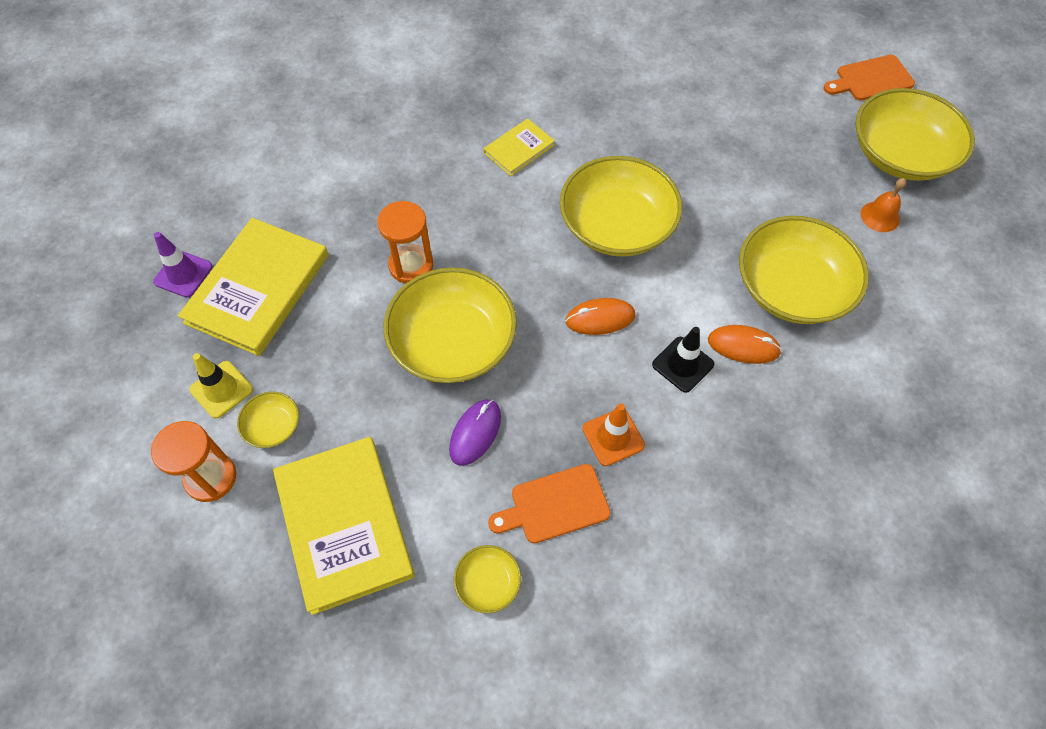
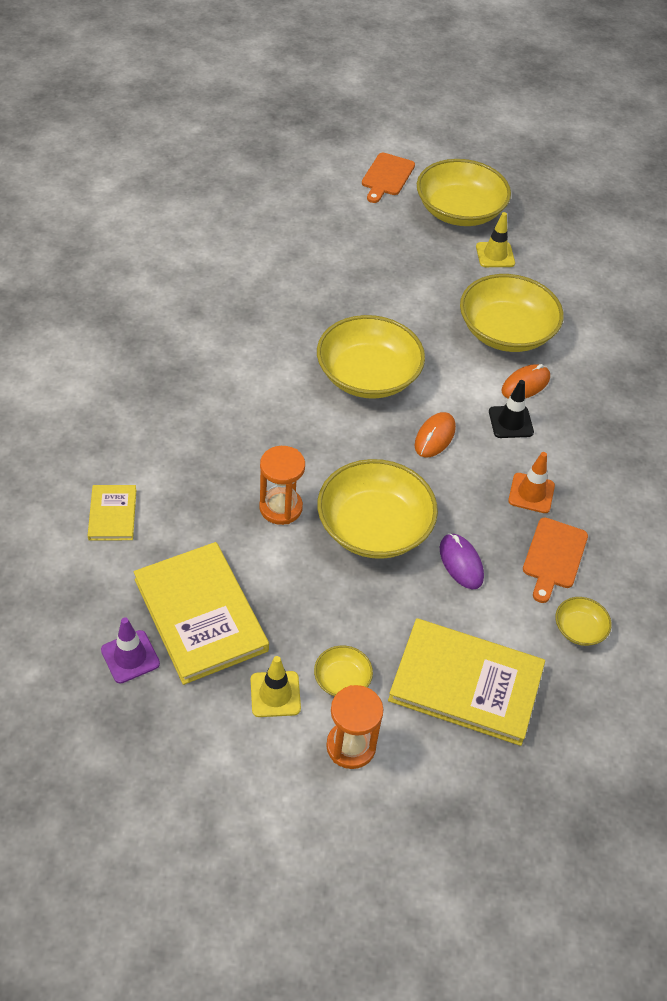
camera: 55 degrees left, 10 degrees down
yellow book [484,119,555,176] -> yellow book moved to [88,485,136,541]
orange bell [861,178,906,232] -> yellow traffic cone [476,212,515,267]

